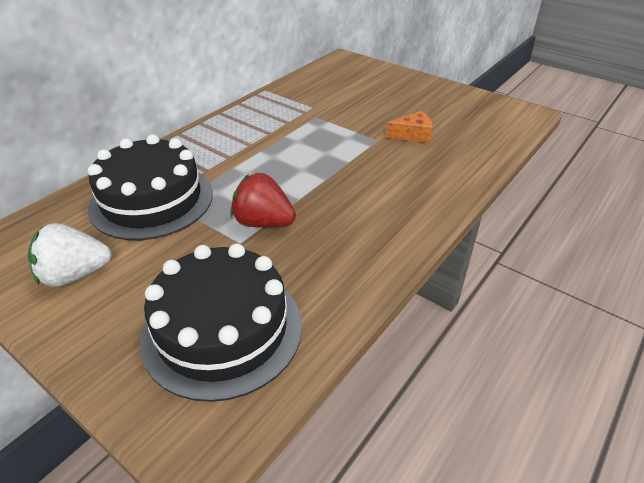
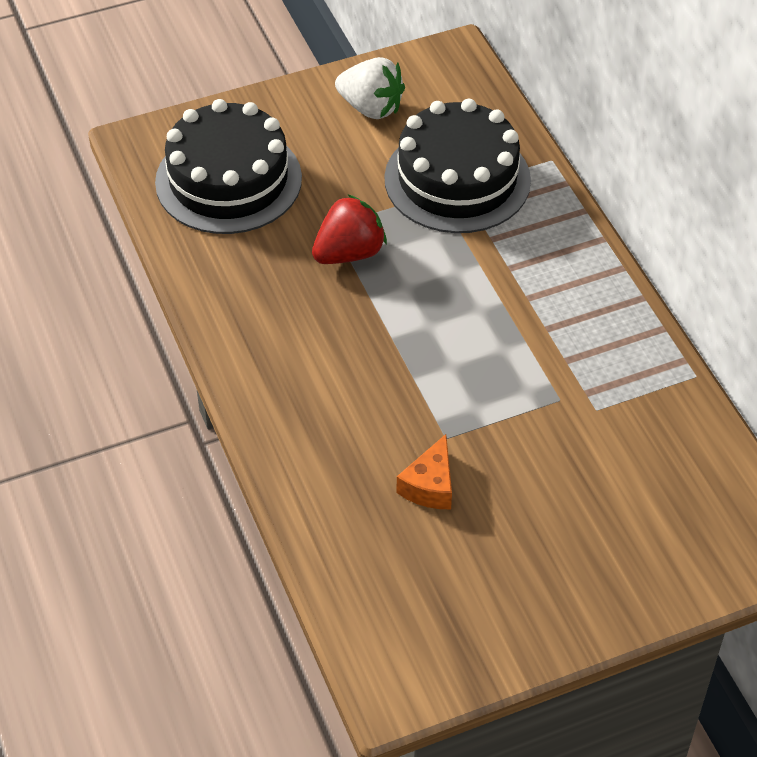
camera: 120 degrees right, 10 degrees up
white strawberry [28,223,112,287] -> white strawberry turned 105 degrees clockwise [335,57,405,119]

